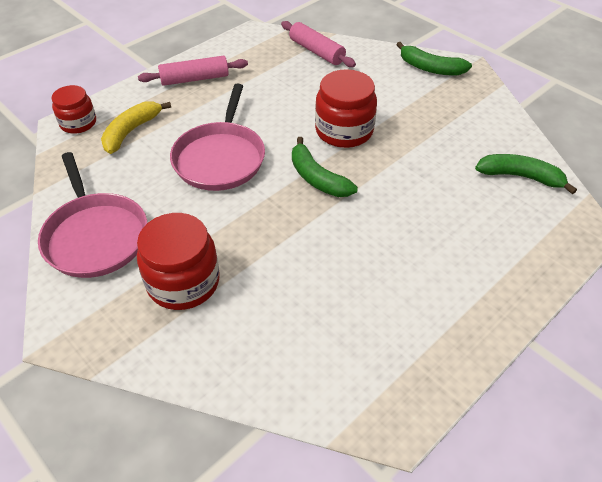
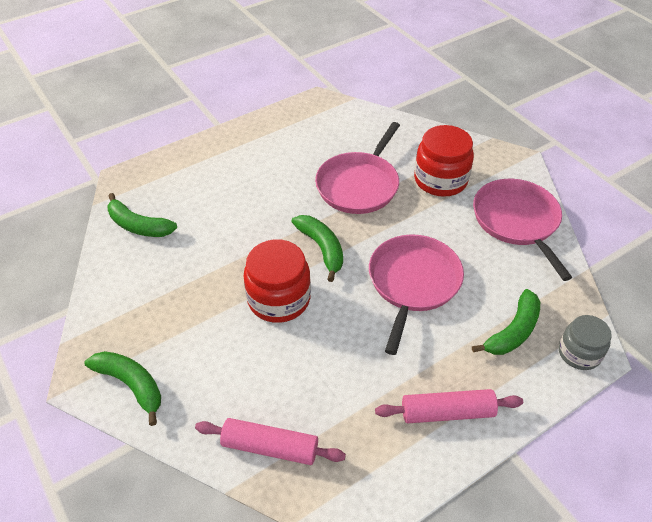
camera: 170 degrees left, 0 degrees up
red jar [52,85,96,134] -> grey jar [559,315,612,370]
yellow banana [101,101,171,154] -> green banana [472,289,540,355]
pink rolling pin [281,21,356,67] -> pink rolling pin turned 45 degrees counterclockwise [195,418,346,465]
none -> pink pan [315,122,400,214]

